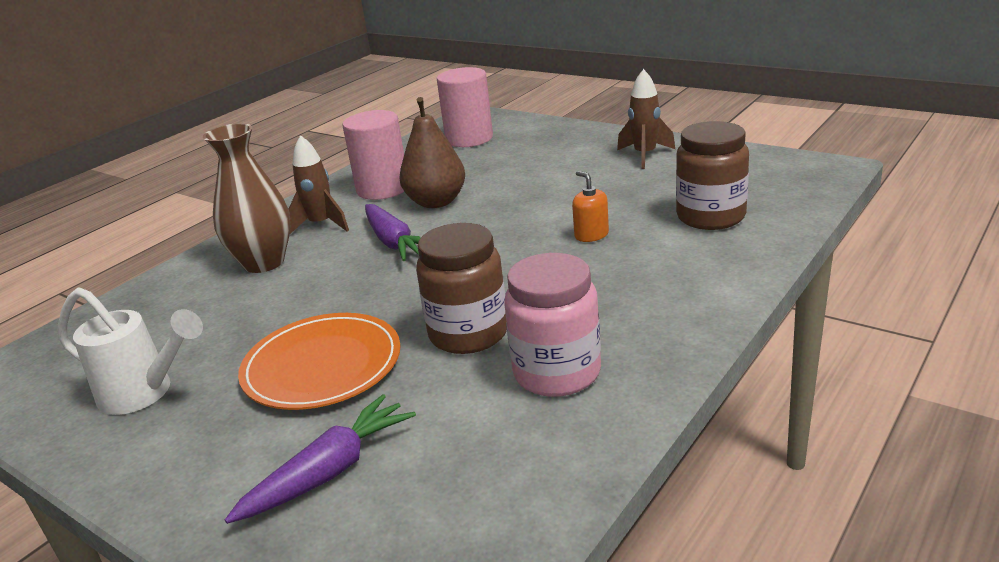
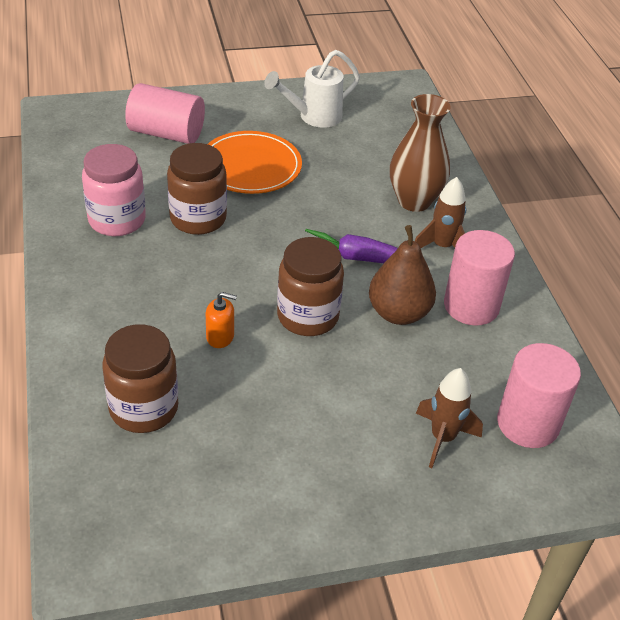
camera: 125 degrees right, 15 degrees up
purple carrot [225,394,416,524] -> pink cylinder [125,83,205,144]
brown rocket [617,69,675,169] -> brown rocket moved to [416,368,483,468]
none -> brown jar [277,237,344,336]

